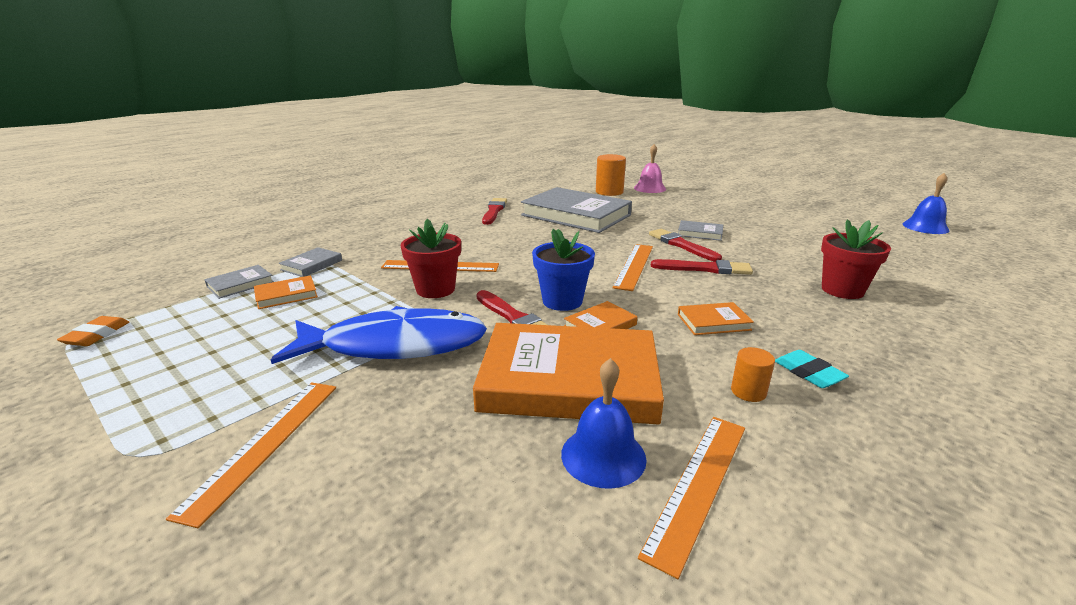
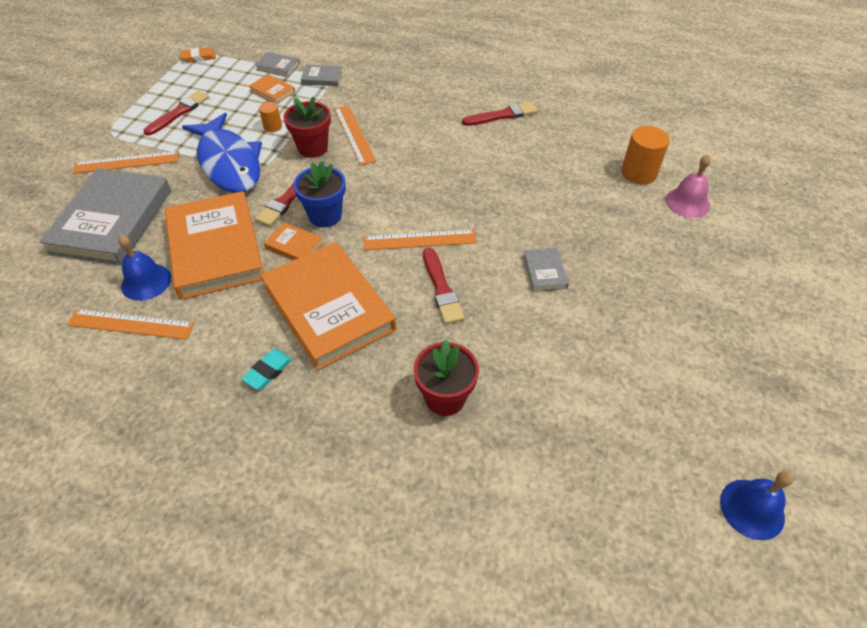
camera: 65 degrees right, 25 degrees up
grey book [521,187,632,233] -> grey book moved to [39,168,171,265]
red brush [649,229,722,262] -> red brush moved to [144,91,209,136]
orange book [678,302,754,335] -> orange book [261,242,396,370], size x2.37
orange cylinder [731,347,775,402] -> orange cylinder moved to [259,102,282,132]

